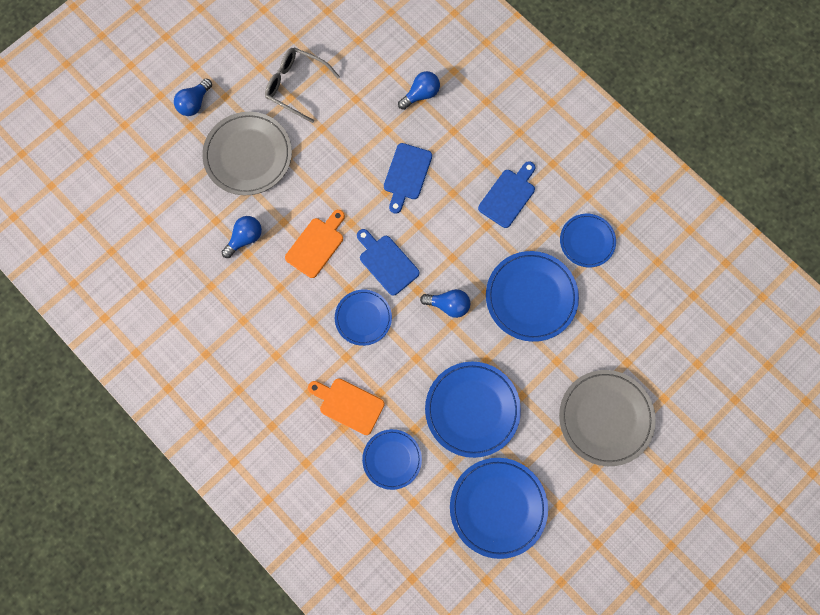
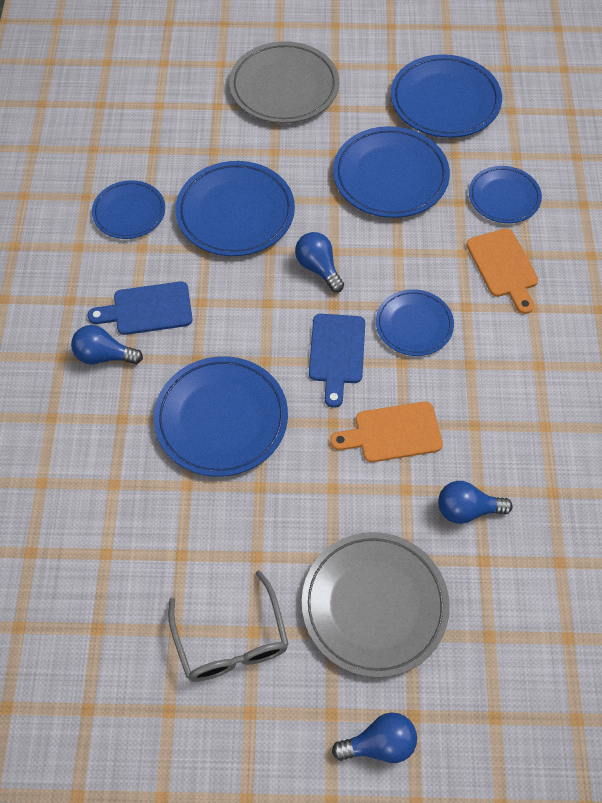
camera: 135 degrees left, 15 degrees down
blue cutting board [384,143,432,214] -> blue plate [154,356,288,477]
blue light bulb [398,71,440,110] -> blue light bulb moved to [71,325,143,364]

